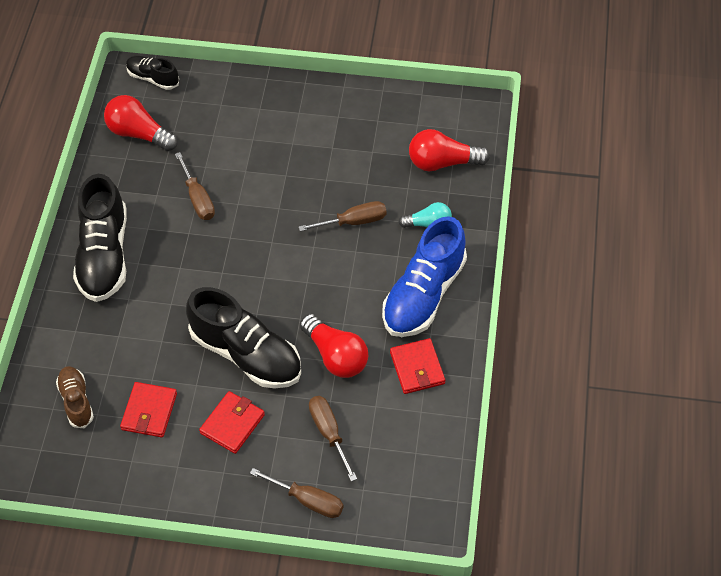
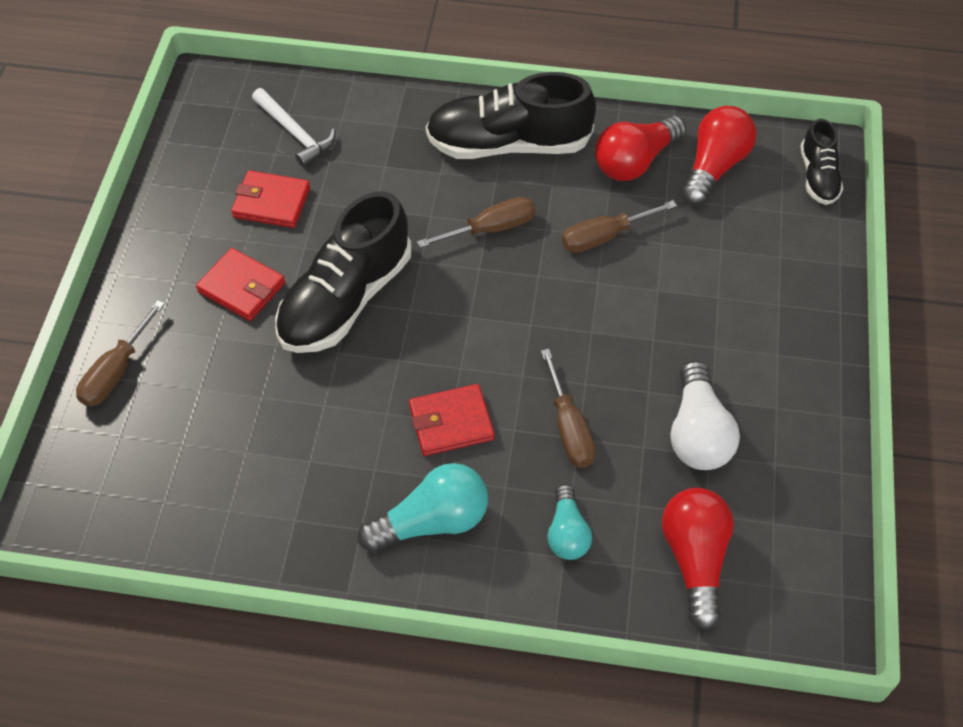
camera: 90 degrees right, 0 degrees up
brown shoe [56,366,94,428] -> white hammer [252,88,335,167]
black shoe [126,56,179,90] -> black shoe turned 150 degrees clockwise [800,119,843,205]
red light bulb [300,314,368,378] -> red light bulb moved to [595,115,686,181]
brown screwdriver [309,396,357,482] -> brown screwdriver moved to [417,197,535,248]
blue shoe [382,216,467,337] -> turquoise light bulb [358,463,488,553]
red wallet [390,338,445,394] -> red wallet moved to [409,384,495,456]
none -> white light bulb [671,361,740,470]

